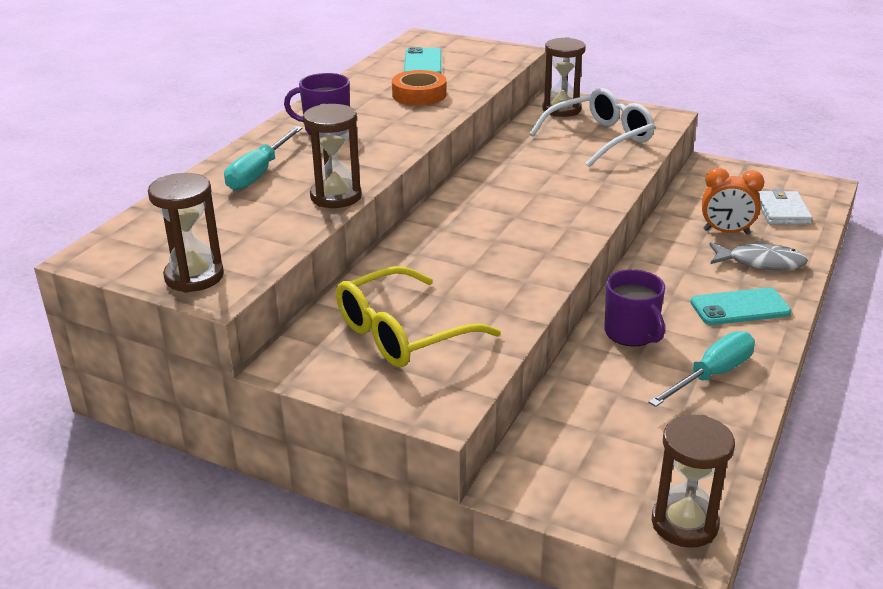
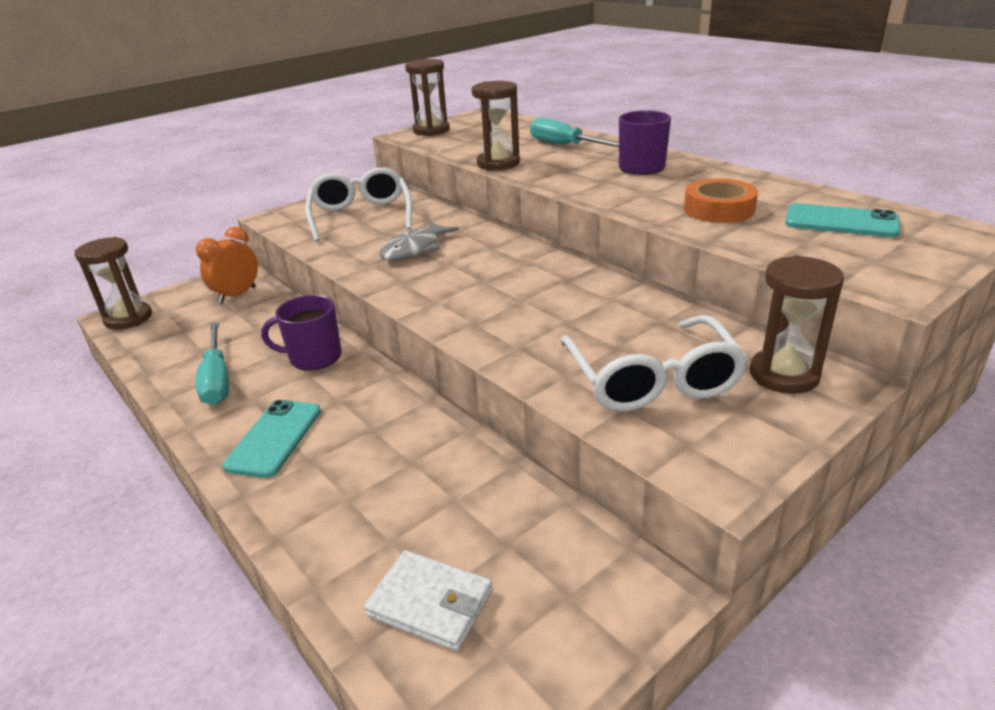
camera: 115 degrees right, 0 degrees up
yellow glasses [336,266,501,367] -> white glasses [305,168,412,242]
orange clock [702,168,764,235] -> orange clock moved to [196,227,258,303]
grey fish [709,241,808,271] -> grey fish moved to [379,221,459,261]

